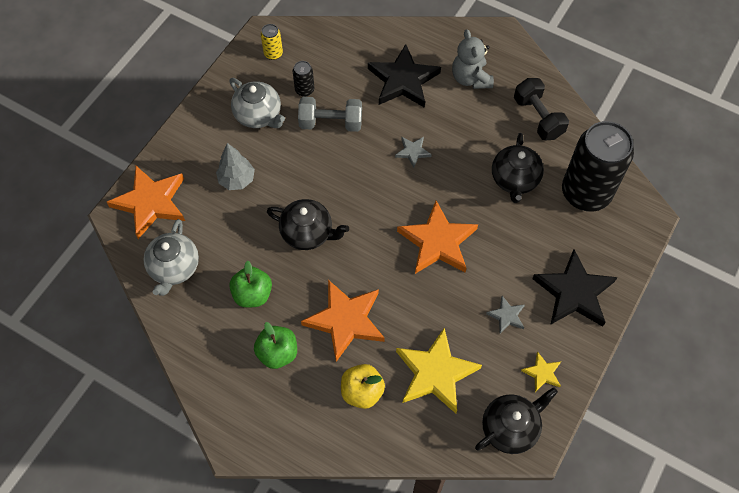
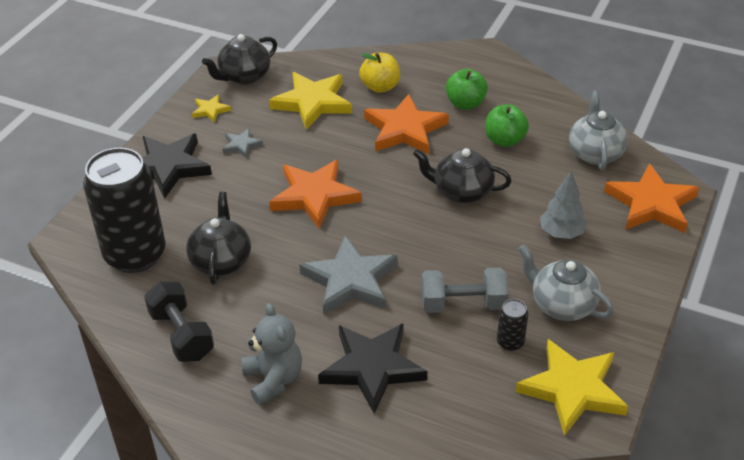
camera: 175 degrees right, 20 degrees down
yellow can [261,24,283,60] -> yellow star [515,339,628,436]
grey star [395,137,432,168] -> grey star [299,236,397,315], size x2.11

